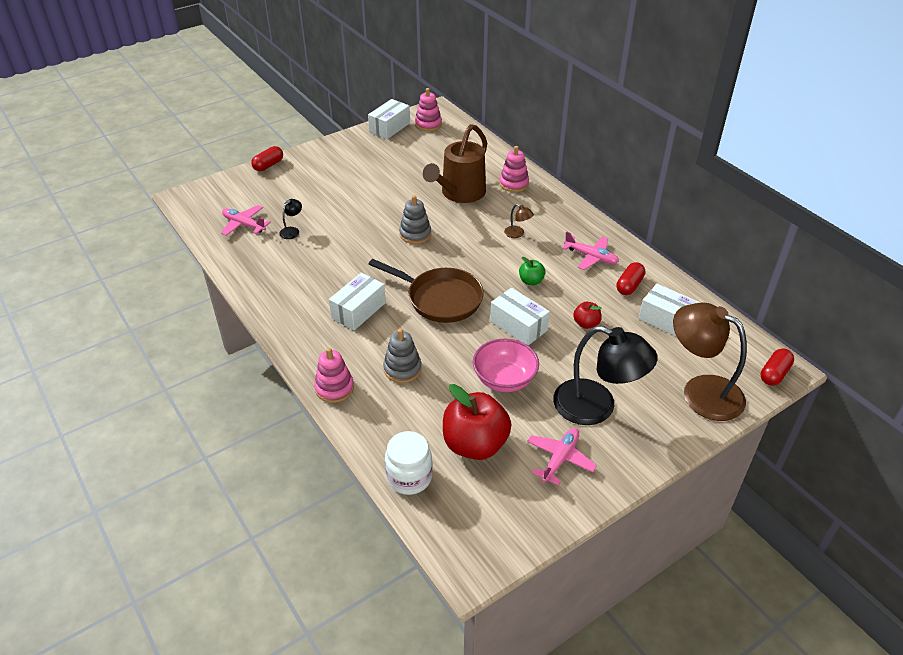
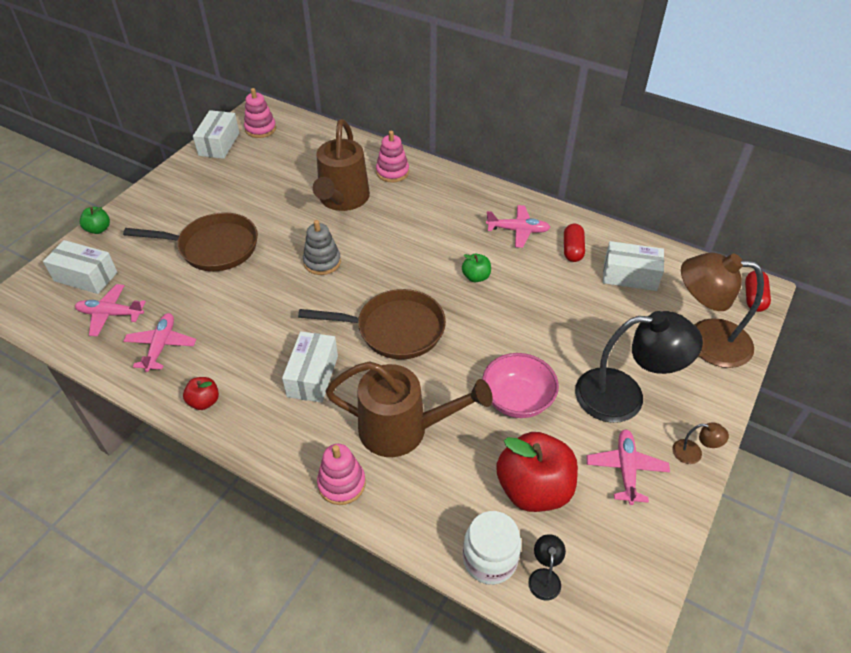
camera: 25 degrees left, 5 degrees up
red capsule [251,146,283,171] -> green apple [80,207,110,234]
black lamp [279,199,302,239] -> black lamp moved to [528,534,566,600]
grey stacking toy [383,328,422,383] -> brown watering can [325,361,493,457]
white box [490,288,550,346] -> white box moved to [43,240,117,294]
brown lamp [504,204,534,238] -> brown lamp moved to [672,422,729,464]
red apple [573,302,602,329] -> red apple moved to [183,377,219,410]
none -> brown pan [123,213,258,271]
none -> pink plane [124,313,196,372]

